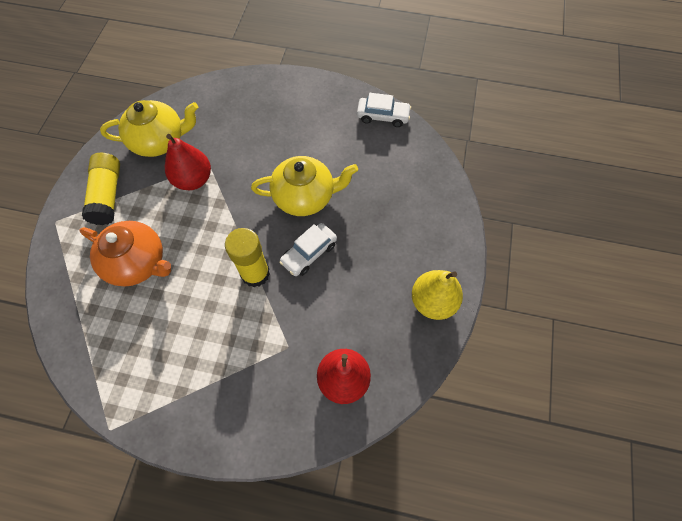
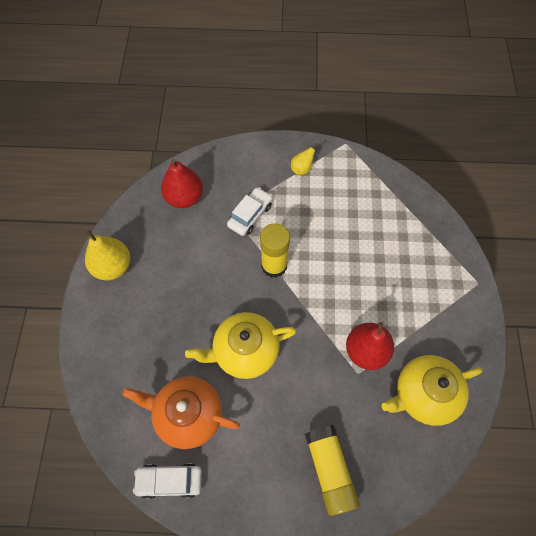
camera: 170 degrees right, 0 degrees up
orange teapot [80,221,171,286] -> orange teapot moved to [122,376,240,449]
yellow glue stick [82,153,120,225] -> yellow glue stick moved to [305,425,360,516]
white car [279,223,337,276] -> white car moved to [227,187,272,236]
none -> yellow pear [291,143,319,175]

